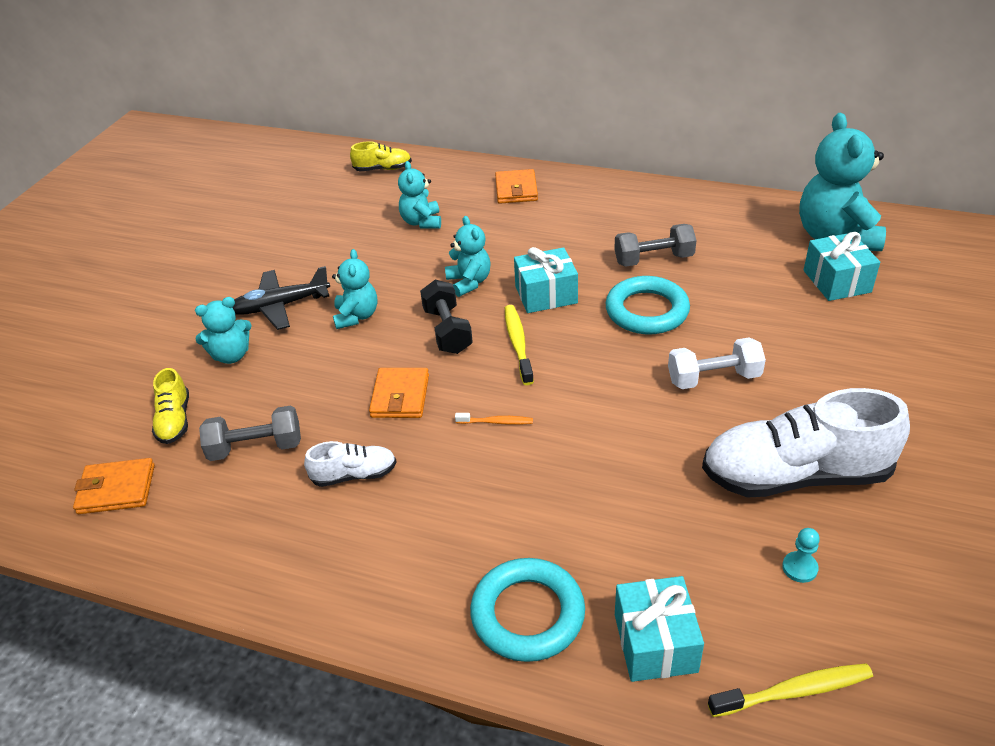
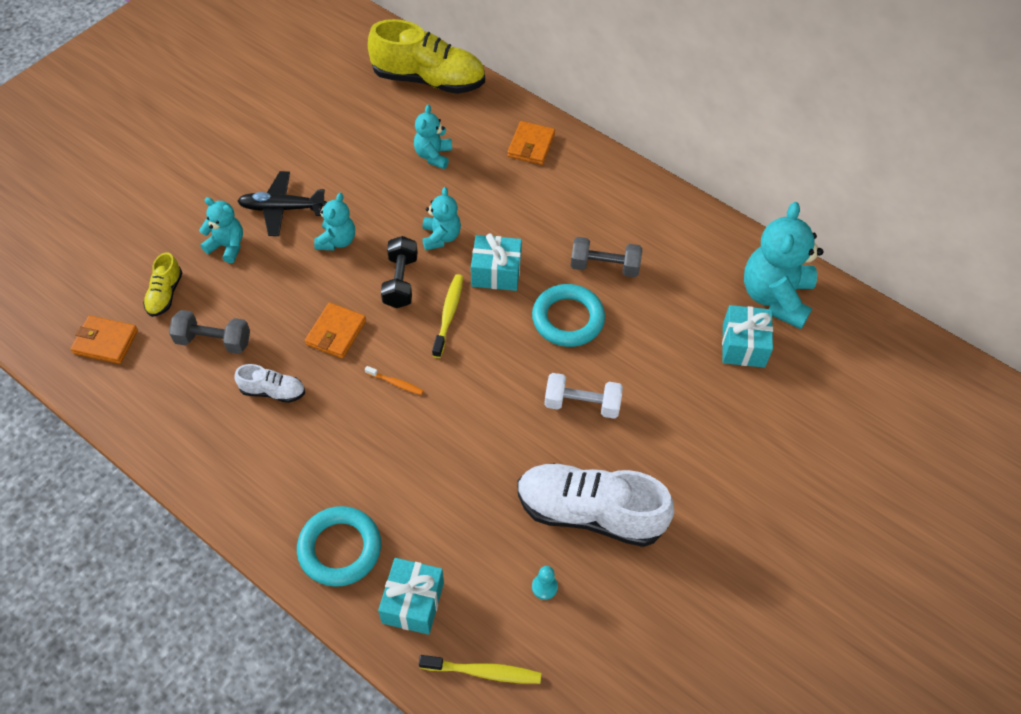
camera: 15 degrees right, 15 degrees up
turquoise teddy bear [195,297,252,364] -> turquoise teddy bear turned 150 degrees counterclockwise [199,197,243,263]
yellow shoe [350,141,412,171] -> yellow shoe [368,19,485,94], size x2.11

